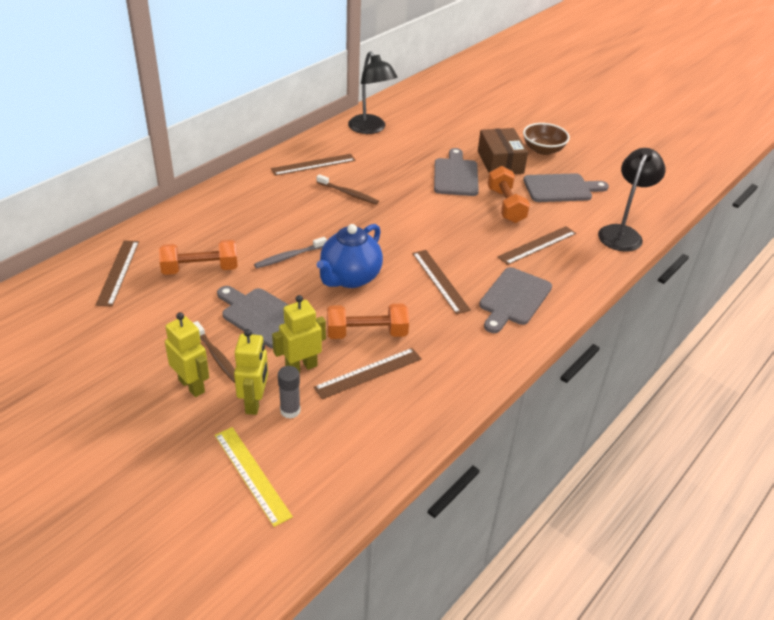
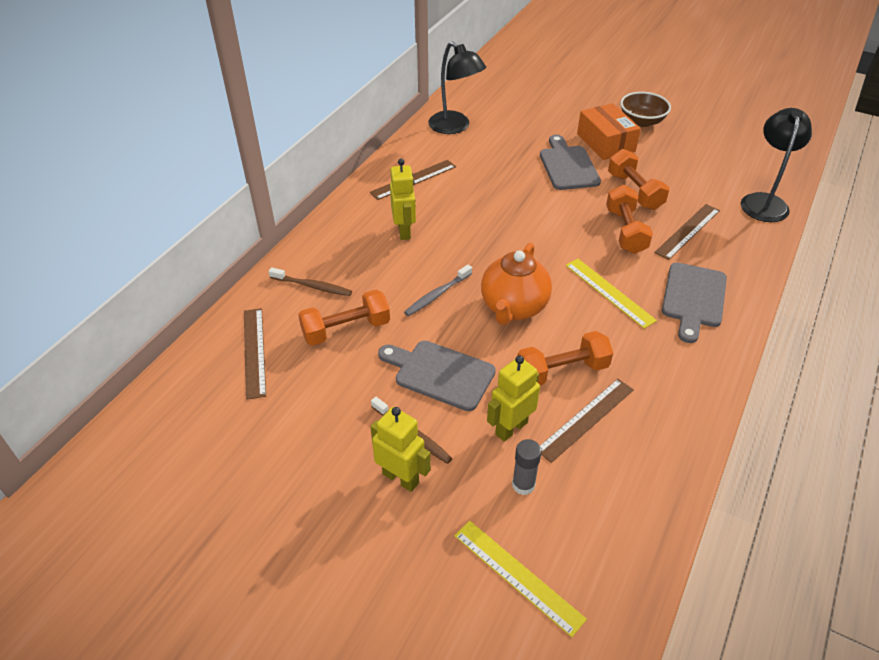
camera: 10 degrees left, 5 degrees up
yellow robot [234,329,268,415] -> yellow robot moved to [390,159,416,240]
blue teapot [316,224,383,288] -> orange teapot [481,243,552,325]
brown toothbrush [317,174,379,205] -> brown toothbrush moved to [269,267,352,296]
brown ruler [412,250,471,314] -> yellow ruler [566,259,657,329]
brown box [478,128,528,174] -> orange box [577,103,641,160]
grey cutting board [523,173,609,202] -> none
none -> orange dumbbell [606,185,653,254]

